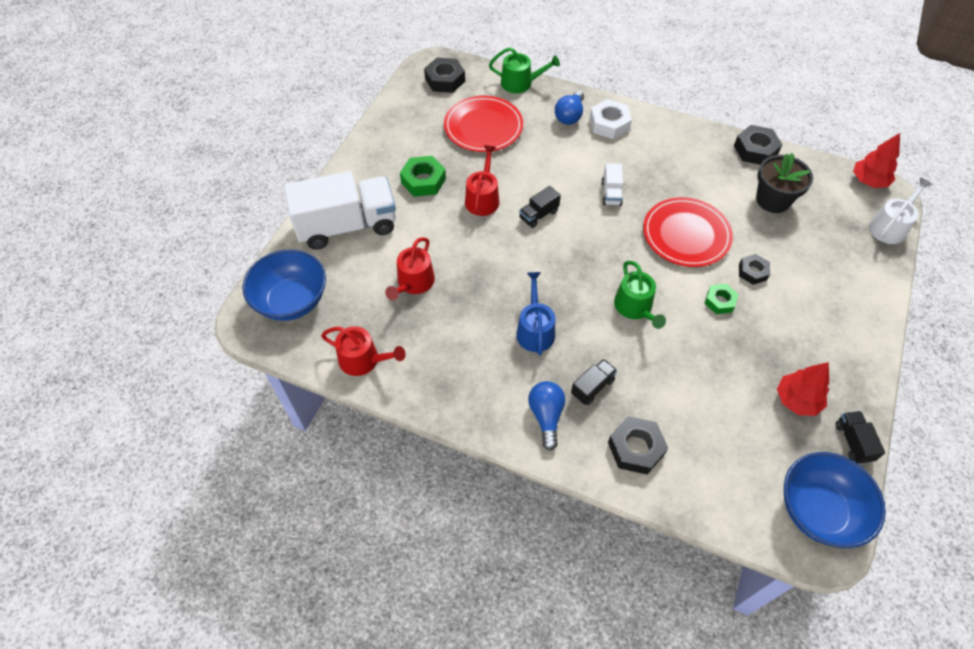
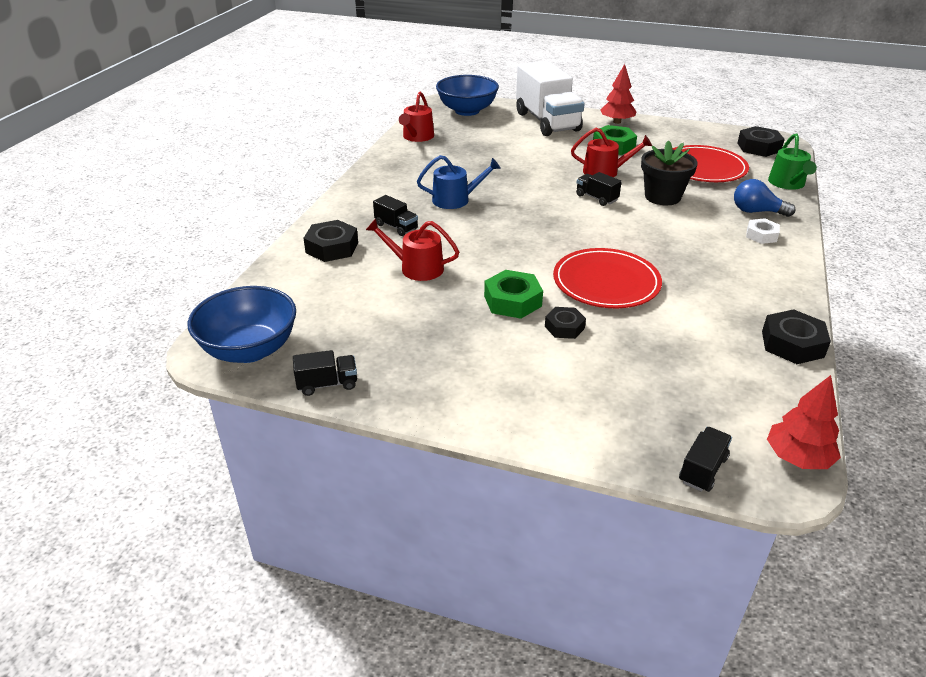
camera: 85 degrees right, 20 degrees down
red watering can [385,237,435,300] -> red watering can moved to [366,219,459,281]
blue light bulb [528,381,565,451] -> none
white nut [590,99,632,139] -> white nut [746,218,780,244], size x0.64
white truck [602,163,623,206] -> none
green watering can [614,261,666,329] -> none
green nut [704,284,738,314] -> green nut [484,270,543,319], size x1.56
black flower pot [756,153,813,213] -> black flower pot moved to [641,140,698,205]
red tree [777,362,829,416] -> red tree moved to [600,64,637,124]
white watering can [869,178,932,244] -> black truck [679,427,732,492]

